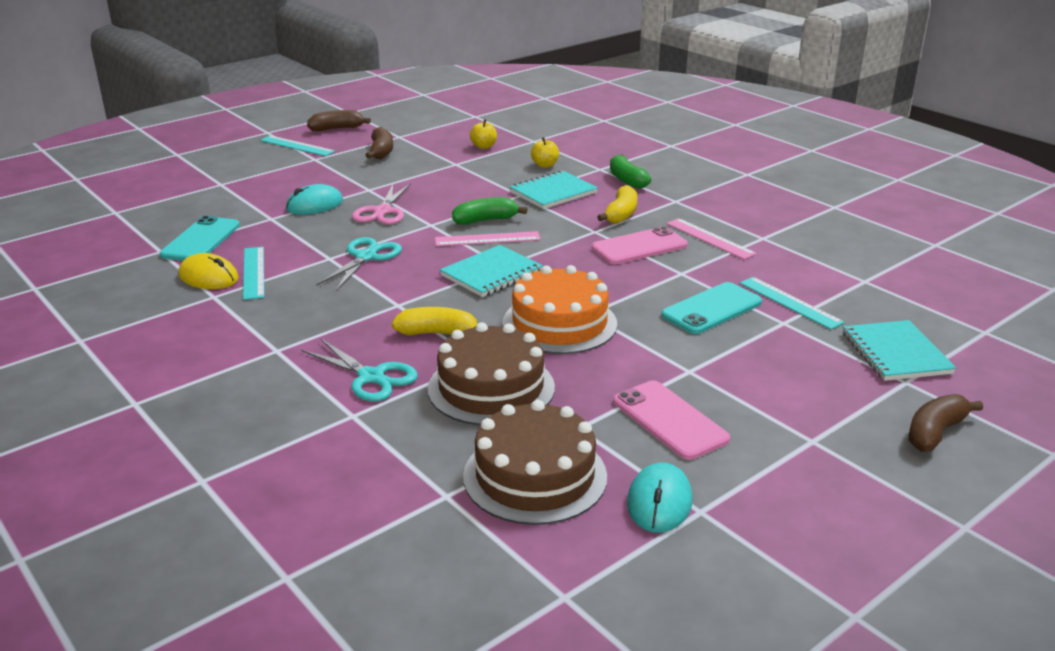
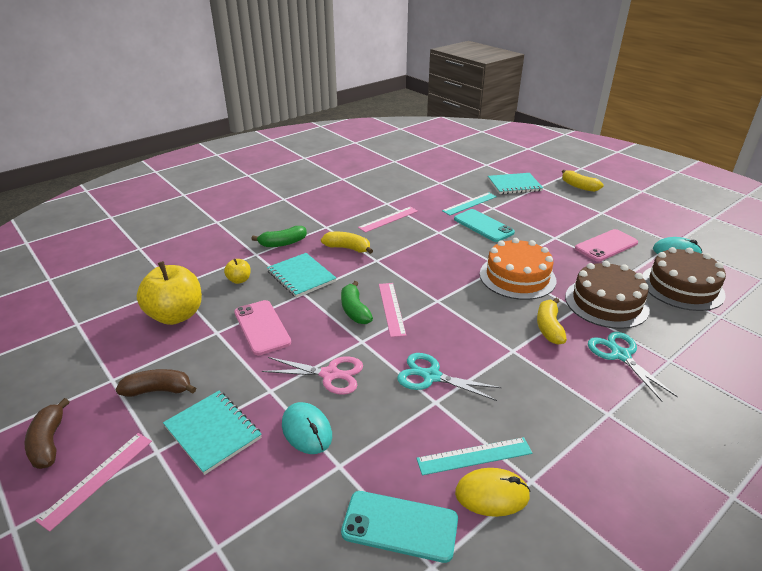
camera: 90 degrees left, 5 degrees up
yellow mouse [179,253,239,289] -> yellow mouse turned 60 degrees clockwise [455,468,530,517]
turquoise ruler [260,135,335,156] -> pink ruler [35,433,152,532]
turquoise scissors [302,338,418,401] -> turquoise scissors turned 60 degrees counterclockwise [588,332,678,401]
turquoise notebook [440,245,543,297] -> turquoise notebook moved to [163,391,262,475]
yellow apple [470,119,497,149] -> yellow apple [137,261,202,325], size x2.16
pink phone [592,226,688,264] -> pink phone moved to [234,300,291,356]
brown banana [908,394,983,452] -> yellow banana [562,170,604,192]

